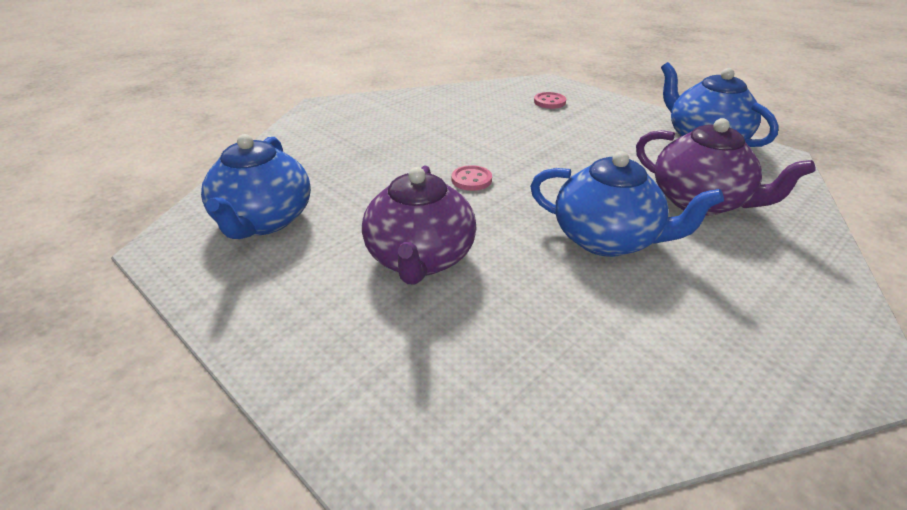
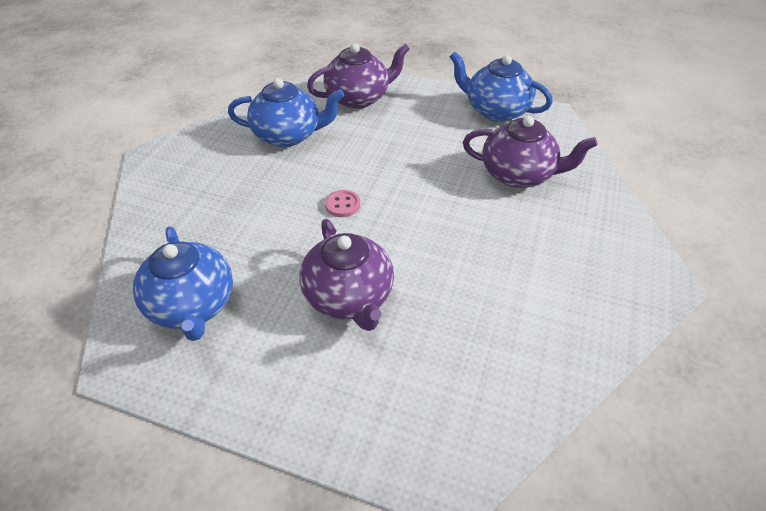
camera: 25 degrees left, 10 degrees up
blue teapot [530,151,724,257] -> blue teapot moved to [228,78,344,147]
pink button [534,92,566,109] -> purple teapot [307,43,410,109]

